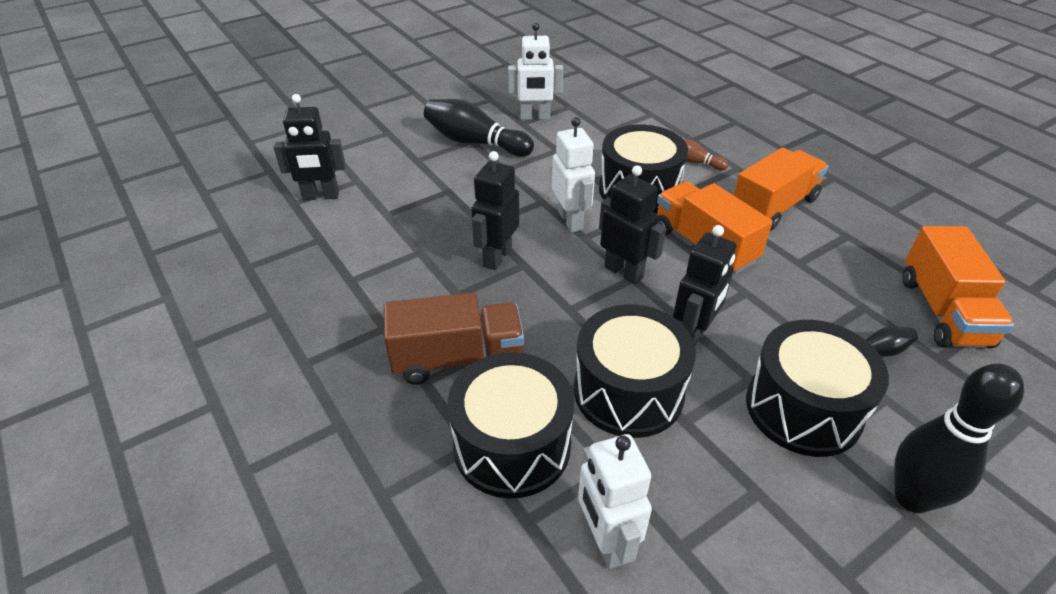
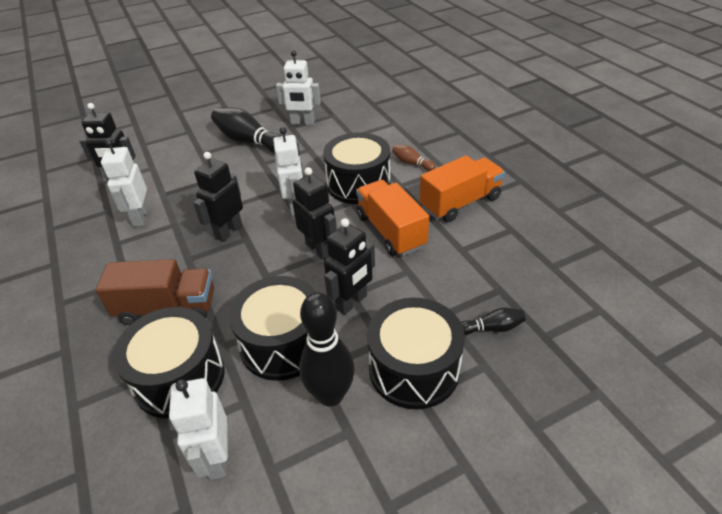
camera: 10 degrees right, 0 degrees up
black bowling pin [894,363,1024,513] -> black bowling pin moved to [299,292,355,407]
orange truck [902,226,1014,348] -> none
none -> white robot [101,139,148,227]

